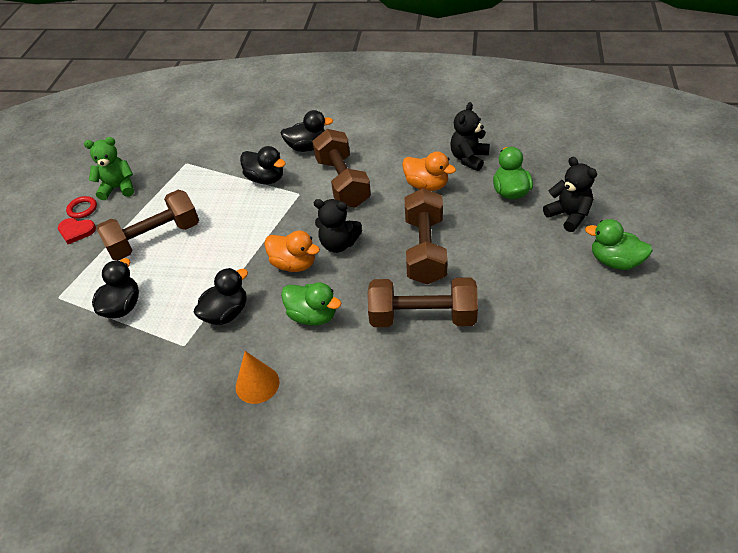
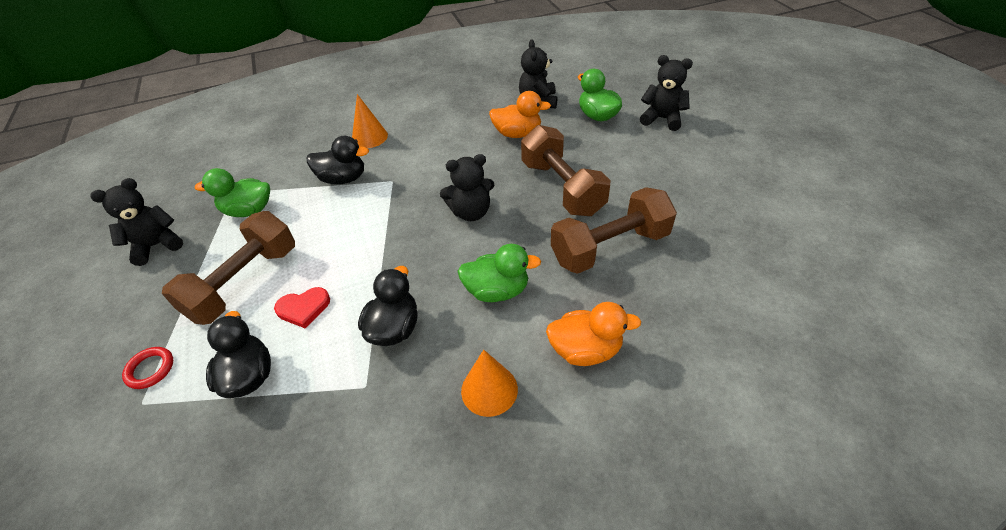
camera: 30 degrees left, 0 degrees up
red heart [58,218,96,244] -> red heart moved to [274,287,330,328]
red ring [66,196,97,219] -> red ring moved to [122,347,173,389]
green teddy bear [84,137,134,200] -> black teddy bear [90,178,183,266]
orange duck [264,231,320,272] -> orange duck moved to [546,302,641,366]
black duck [281,110,333,152] -> orange cone [352,94,388,148]
brown dumbbell [312,129,371,208] -> none
green duck [585,219,653,270] -> green duck moved to [195,168,270,217]

